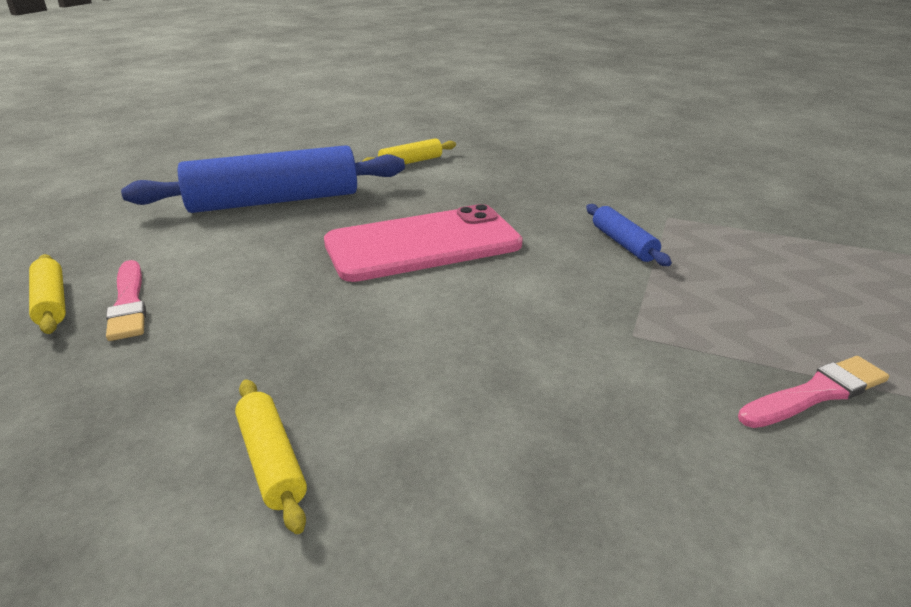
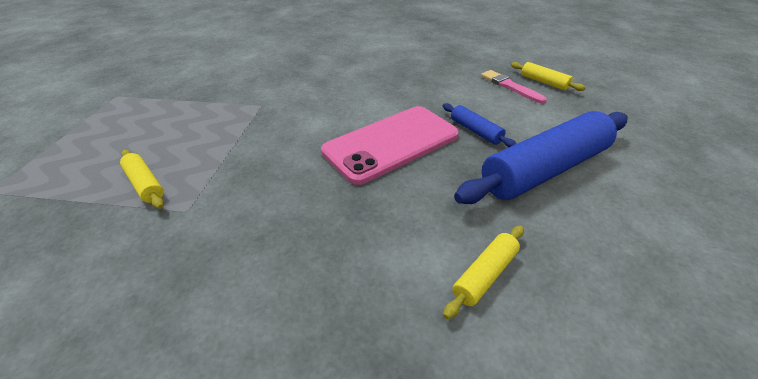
camera: 165 degrees right, 10 degrees up
yellow rolling pin [235,379,307,534] -> yellow rolling pin moved to [120,150,164,209]
blue rolling pin [586,204,672,266] -> blue rolling pin moved to [443,103,516,147]
pink brush [738,356,889,428] -> none

